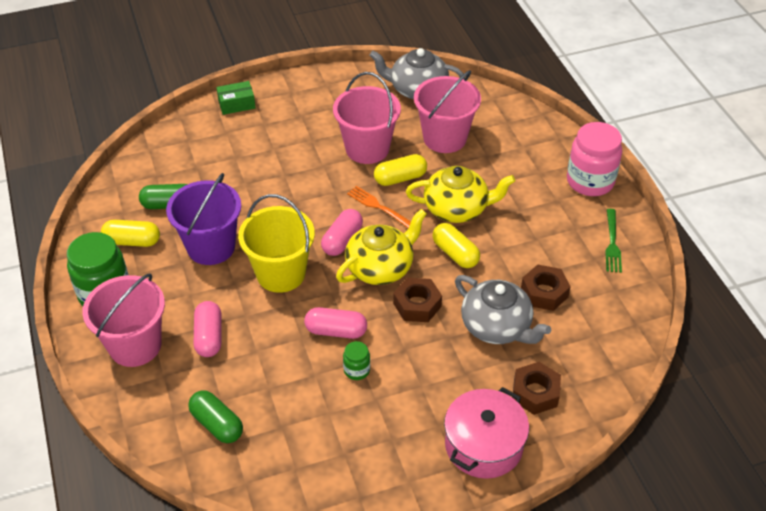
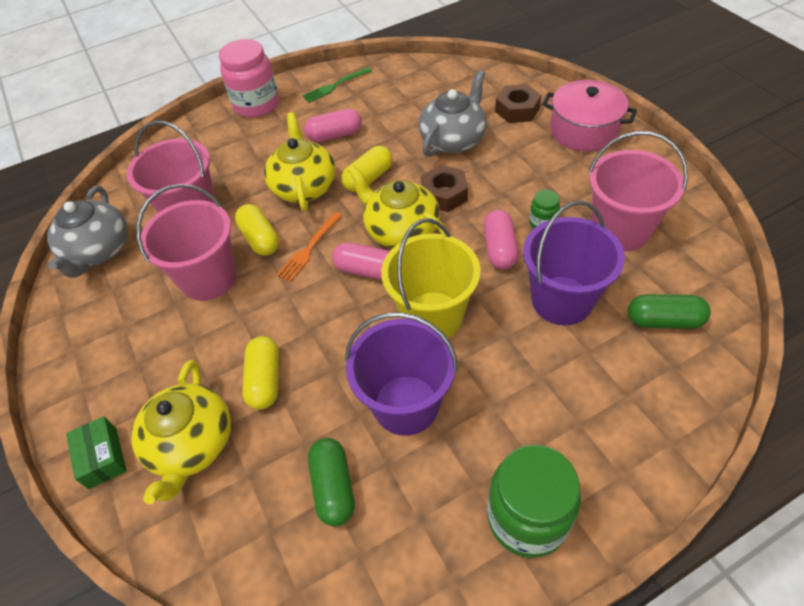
camera: 95 degrees left, 5 degrees up
pink bucket [82,274,165,367] -> pink bucket moved to [588,131,688,252]
yellow capsule [101,220,160,247] -> yellow capsule moved to [242,336,279,410]
green capsule [188,390,243,443] -> green capsule turned 60 degrees clockwise [628,294,711,329]
pink capsule [193,301,221,357] -> pink capsule moved to [304,109,362,142]
brown nut [521,265,571,311] -> none
green fork [605,209,622,273] -> green fork turned 150 degrees clockwise [302,67,372,103]
none -> yellow teapot [131,360,231,504]
none -> purple bucket [523,200,625,325]

